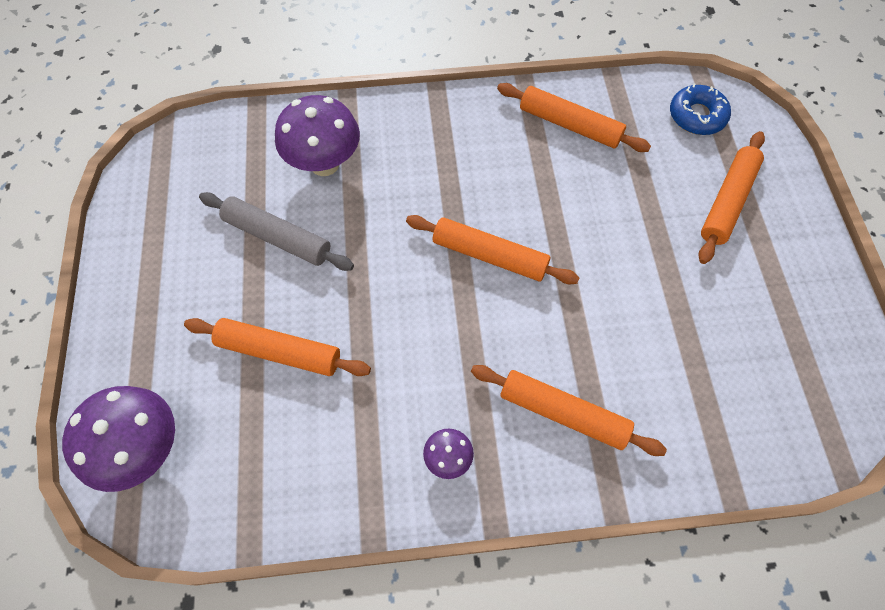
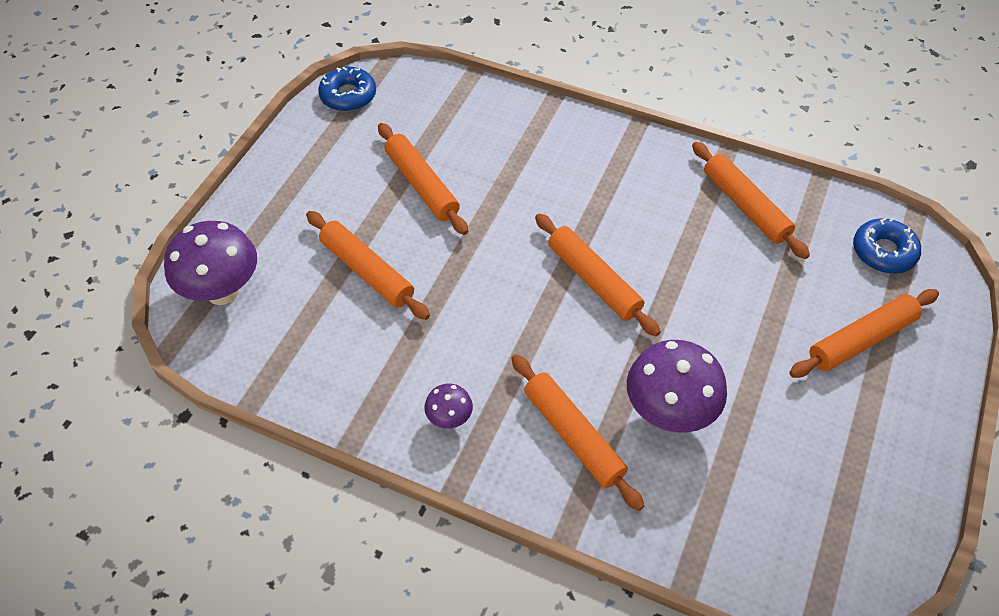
camera: 30 degrees right, 10 degrees down
grey rolling pin [199,192,354,271] -> orange rolling pin [378,123,468,235]
purple mushroom [275,95,360,176] -> purple mushroom moved to [627,340,727,433]
none -> blue donut [318,67,376,112]

